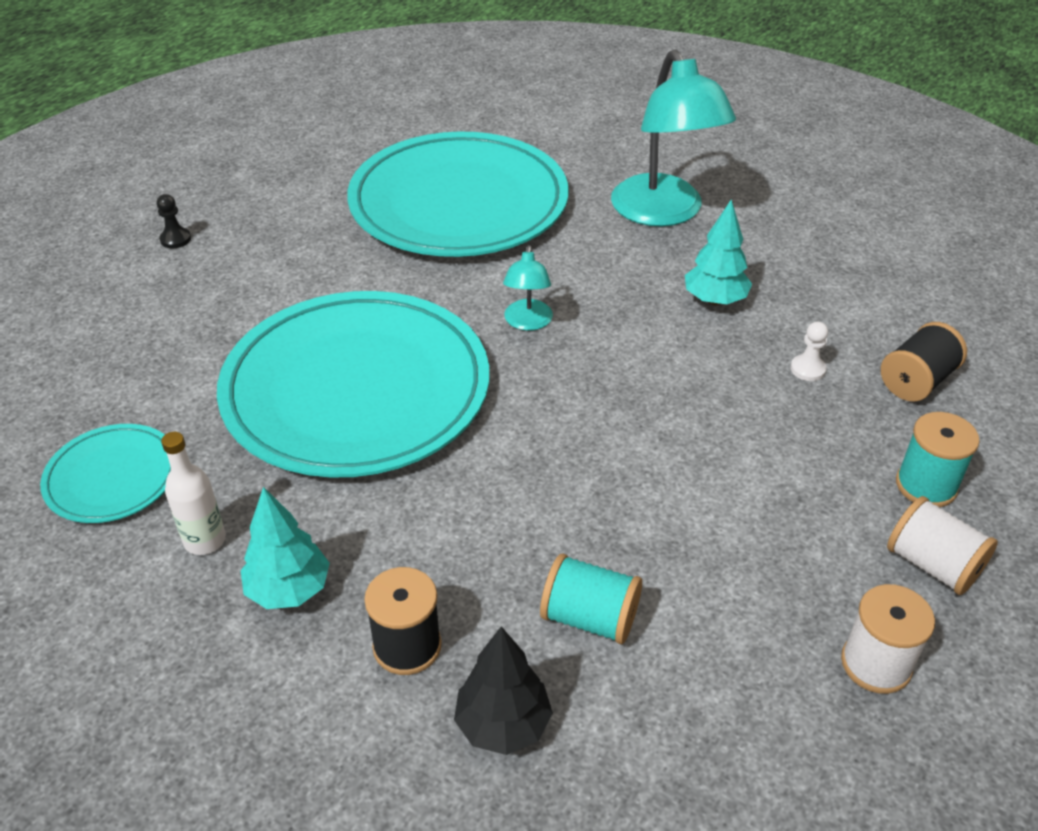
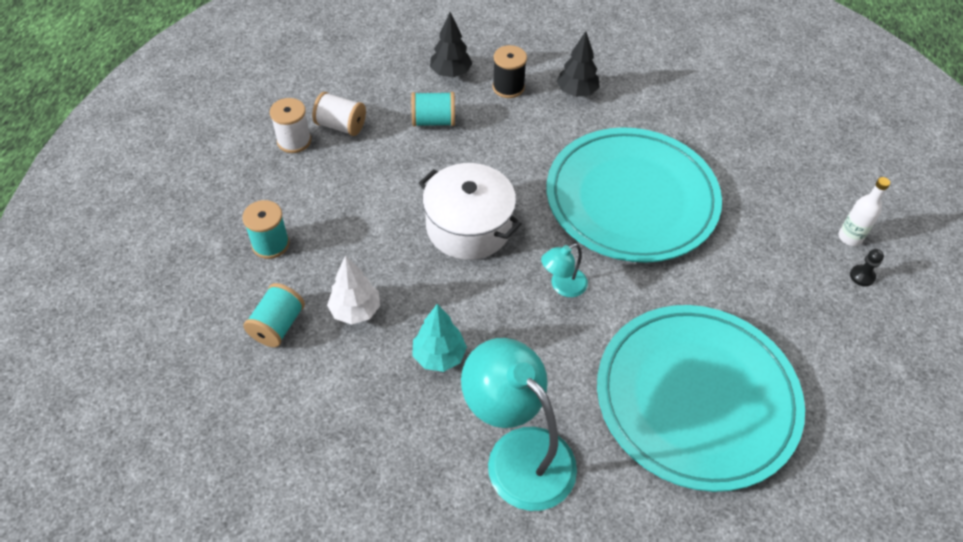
camera: 155 degrees right, 10 degrees up
turquoise plate [40,424,171,523] -> none
white bottle [161,432,226,555] -> white bottle moved to [839,177,890,246]
turquoise tree [241,487,330,609] -> black tree [557,31,600,97]
turquoise lamp [503,245,553,331] -> turquoise lamp turned 105 degrees counterclockwise [541,243,588,297]
white pawn [791,322,828,381] -> white tree [327,256,380,325]
black spool [881,322,967,402] -> turquoise spool [243,283,305,347]
white spool [887,496,998,595] -> white spool moved to [312,92,366,136]
none -> white pot [419,163,522,260]

